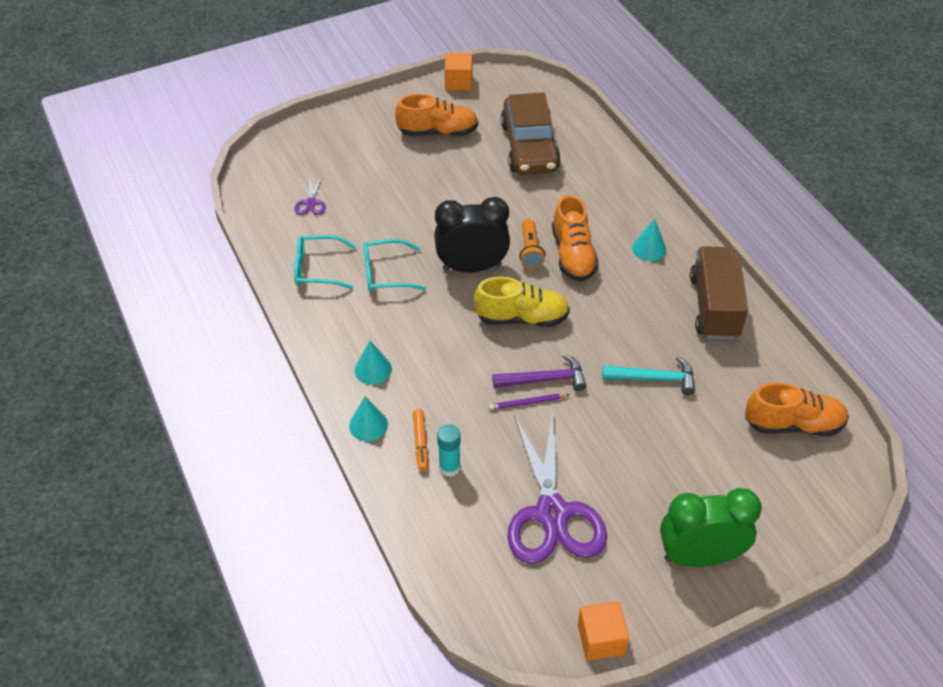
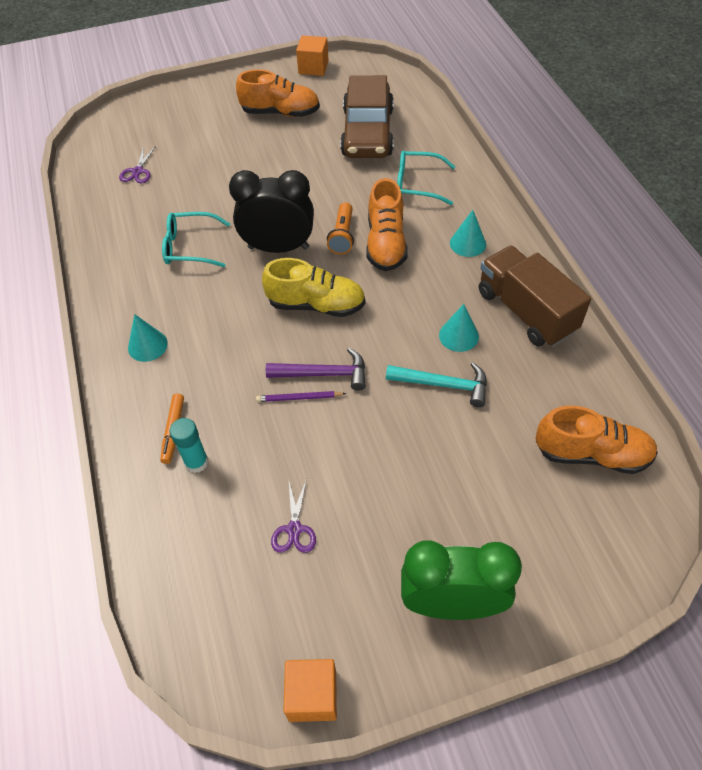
camera: 10 degrees right, 5 degrees up
turquoise glasses [294,235,356,289] -> turquoise glasses moved to [397,151,456,205]
turquoise cone [349,397,388,441] -> turquoise cone moved to [439,304,479,352]
purple scissors [507,412,607,564] -> purple scissors [271,479,316,553], size x0.40
brown truck [690,246,748,340] -> brown truck turned 45 degrees counterclockwise [479,246,591,347]

